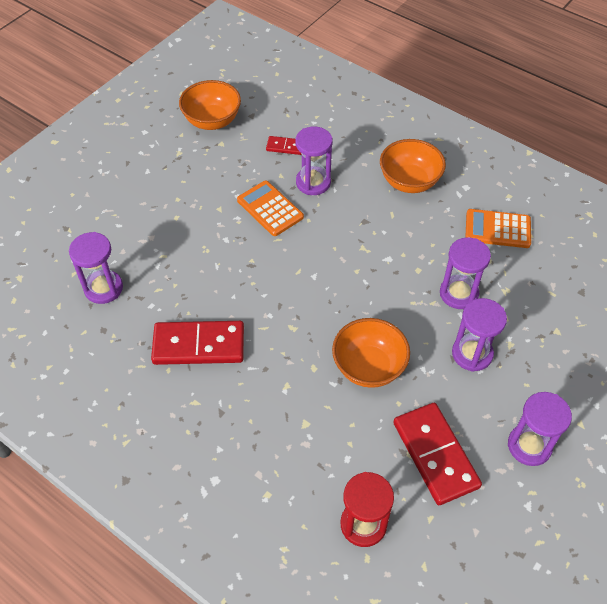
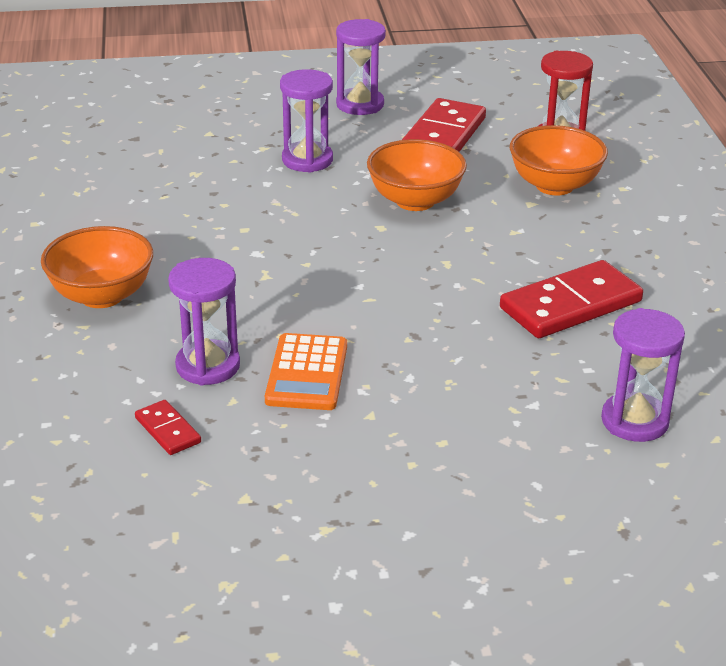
camera: 135 degrees left, 20 degrees down
red domino [151,321,244,365] -> red domino turned 75 degrees counterclockwise [500,260,643,338]
orange bowl [179,80,241,130] -> orange bowl moved to [510,125,608,195]
purple hourglass [440,237,491,309] -> none
orange calculator [465,209,531,248] -> none

